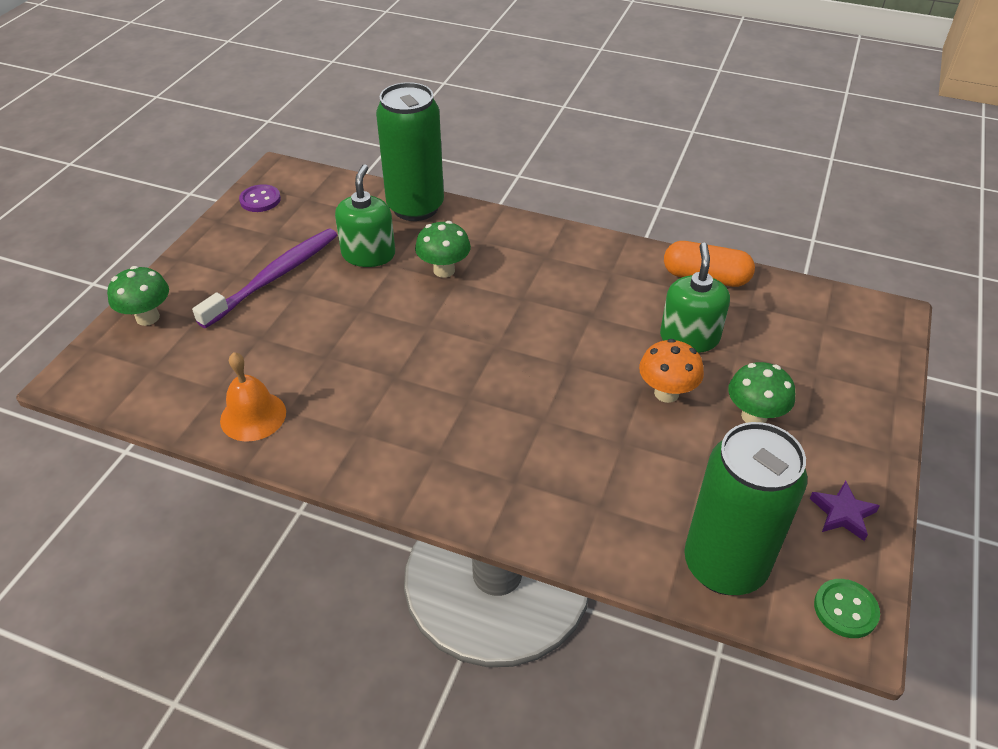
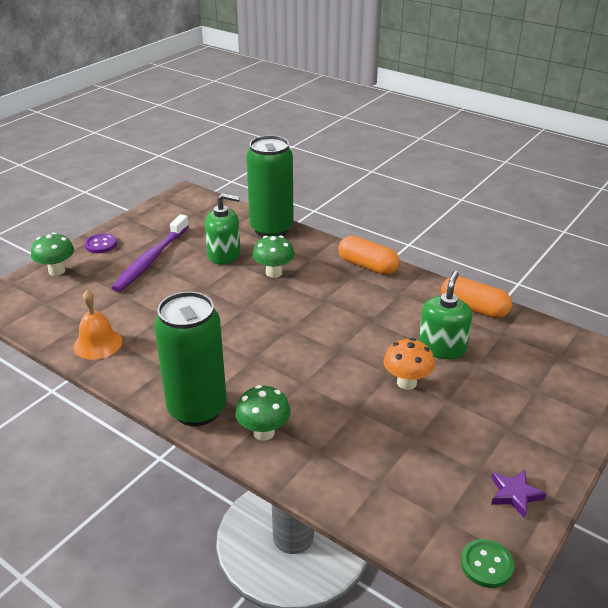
camera: 15 degrees right, 10 degrees down
purple toothbrush [192,229,337,328] -> purple toothbrush turned 150 degrees clockwise [112,214,189,292]
purple button [239,184,281,212] -> purple button moved to [84,233,117,253]
green soap dispenser [335,164,395,267] -> green soap dispenser turned 75 degrees clockwise [205,193,241,265]
green can [684,422,807,595] -> green can moved to [154,292,227,426]
green mushroom [728,362,795,423] -> green mushroom moved to [235,385,291,441]
none -> orange capsule [338,236,399,275]

